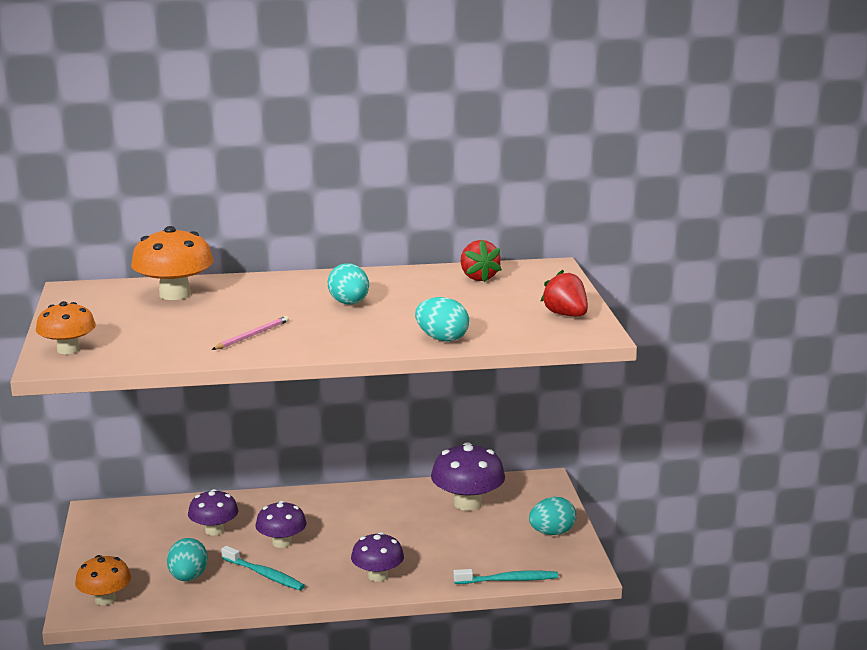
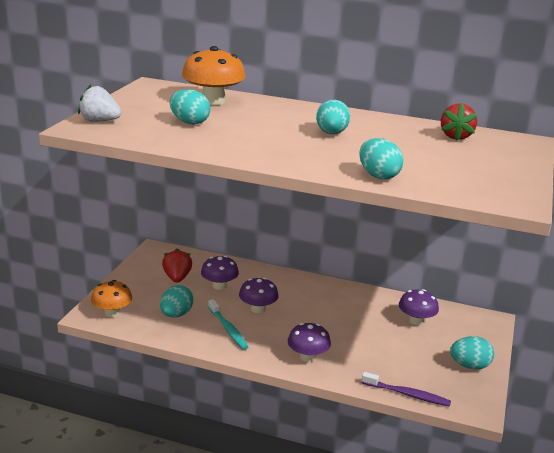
camera: 25 degrees right, 5 degrees up
orange mushroom [36,301,96,354] -> white strawberry [78,84,122,122]
pink pencil [212,316,289,350] -> none
purple mushroom [431,442,505,511] -> purple mushroom [399,289,439,325], size x0.65
turquoise toothbrush [453,569,558,584] -> purple toothbrush [362,372,451,407]
red strawberry [540,270,588,316] -> red strawberry moved to [162,248,192,283]
none -> turquoise egg [170,89,210,125]

